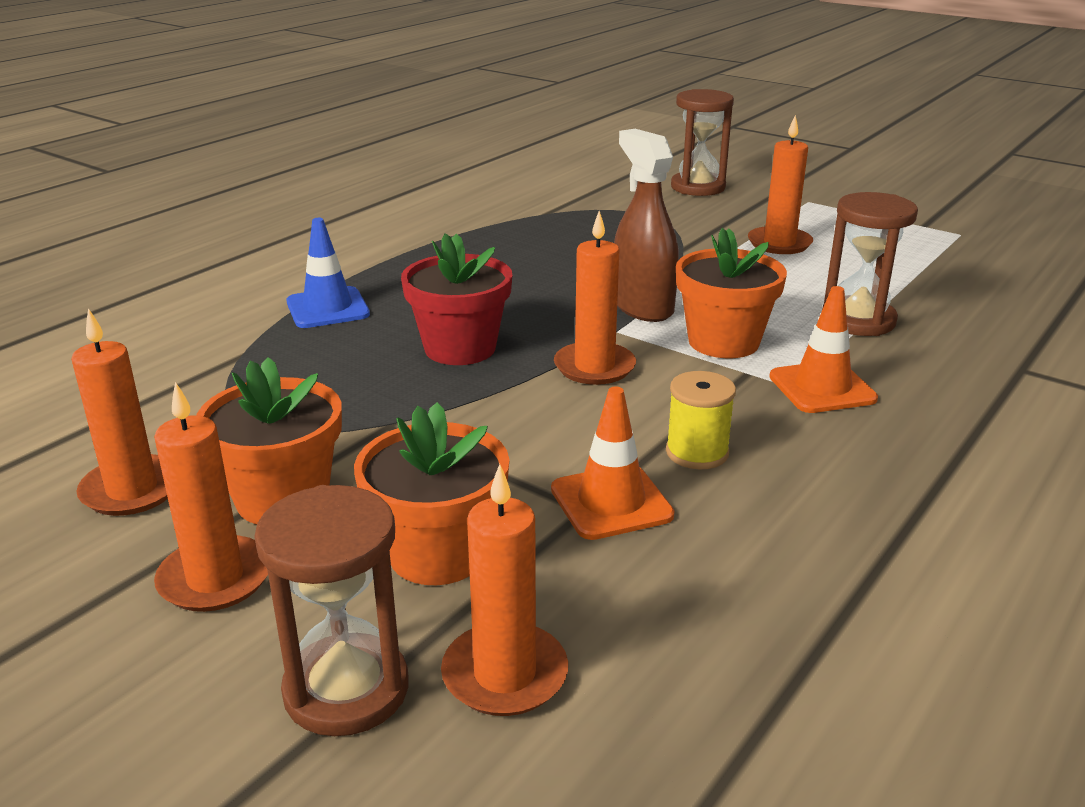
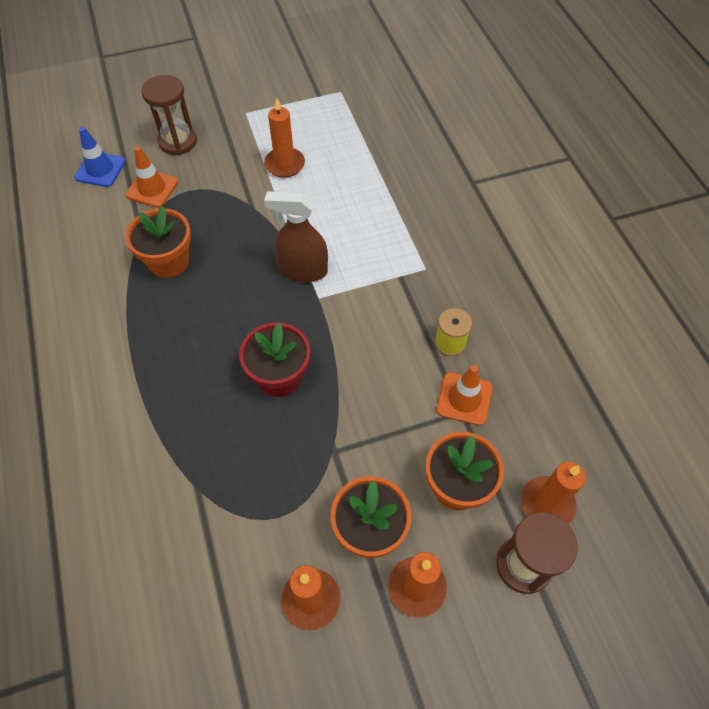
camera: 55 degrees left, 30 degrees up
blue traffic cone [286,218,370,328] -> blue traffic cone moved to [74,127,126,187]
orange candle [554,211,636,385] -> none
orange flower pot [676,228,787,358] -> orange flower pot moved to [125,206,191,278]
orange traffic cone [769,286,878,413] -> orange traffic cone moved to [126,146,178,208]
brown hourglass [822,192,918,336] -> none

